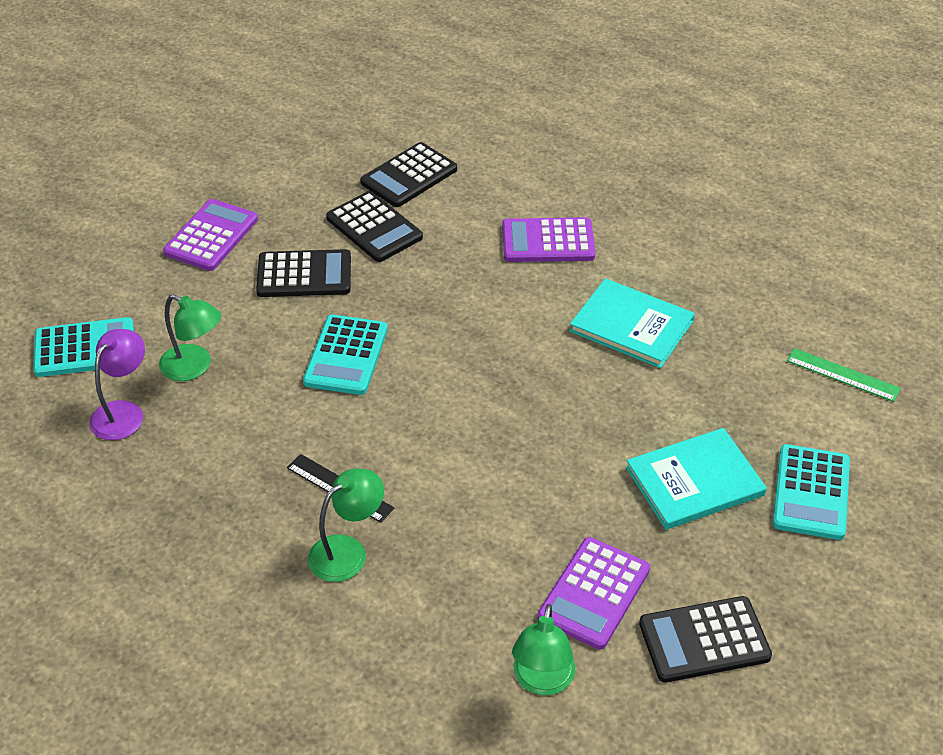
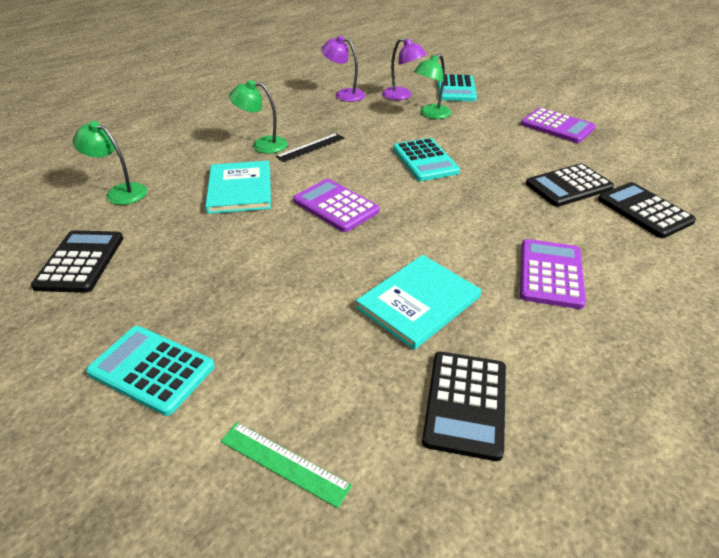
camera: 105 degrees right, 5 degrees down
black calculator [256,249,351,297] -> black calculator moved to [422,352,506,461]
turquoise calculator [303,315,388,395] -> turquoise calculator turned 135 degrees counterclockwise [393,138,460,181]
green lamp [308,469,384,582] -> green lamp turned 120 degrees clockwise [229,80,288,154]
purple calculator [537,537,650,650] -> purple calculator moved to [293,179,380,232]
turquoise book [626,428,767,530] -> turquoise book moved to [205,161,271,214]
green ruler [787,348,901,402] -> green ruler turned 75 degrees clockwise [221,422,352,508]
none -> purple lamp [321,35,365,102]

